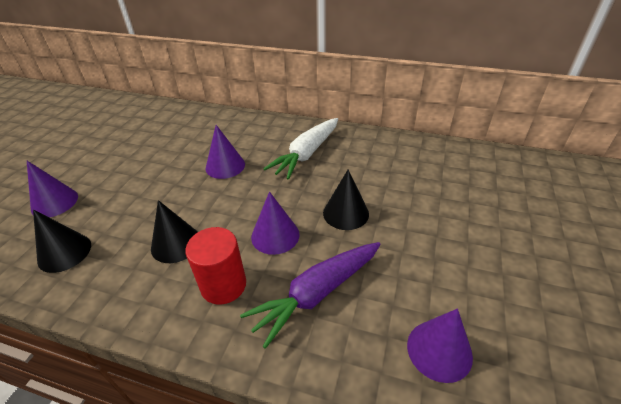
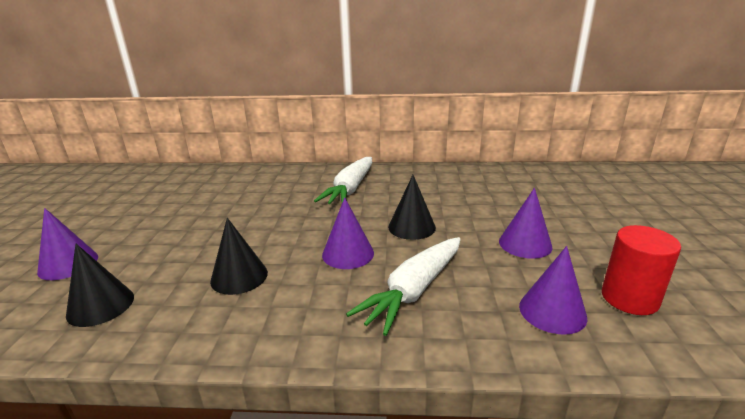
camera: 15 degrees left, 15 degrees down
red cylinder [186,227,246,305] -> red cylinder moved to [602,225,681,315]
purple cone [205,125,245,179] -> purple cone moved to [499,188,552,259]
purple carrot [240,242,381,349] -> white carrot [346,237,461,336]

